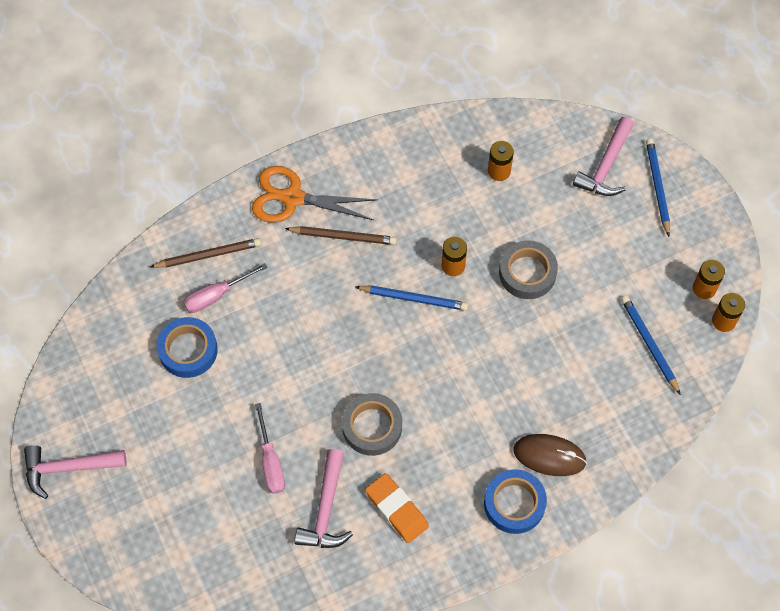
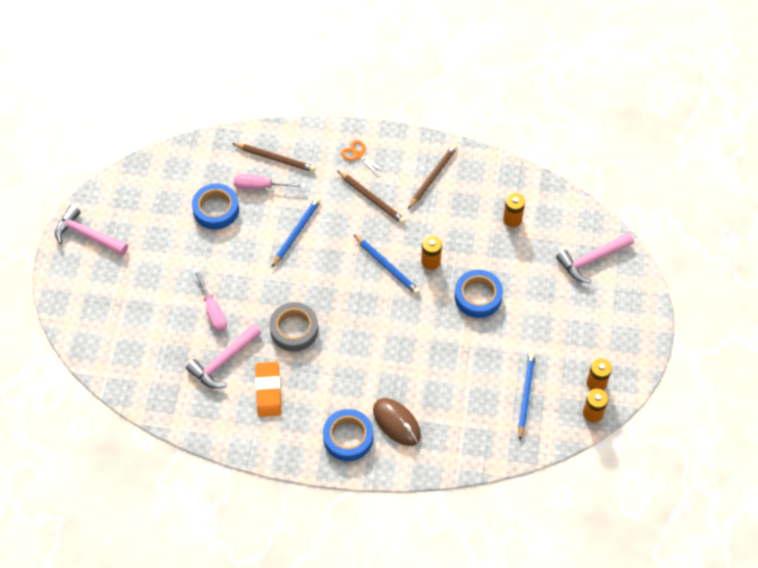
camera: 35 degrees right, 5 degrees down
orange scissors [252,166,378,223] -> orange scissors [341,140,387,177], size x0.51
pink screwdriver [255,403,285,494] -> pink screwdriver turned 45 degrees counterclockwise [193,268,227,332]
grey tape [499,240,558,299] -> blue tape [454,270,503,318]
blue pencil [646,139,670,237] -> blue pencil moved to [271,197,321,268]
none -> brown pencil [408,144,458,209]

